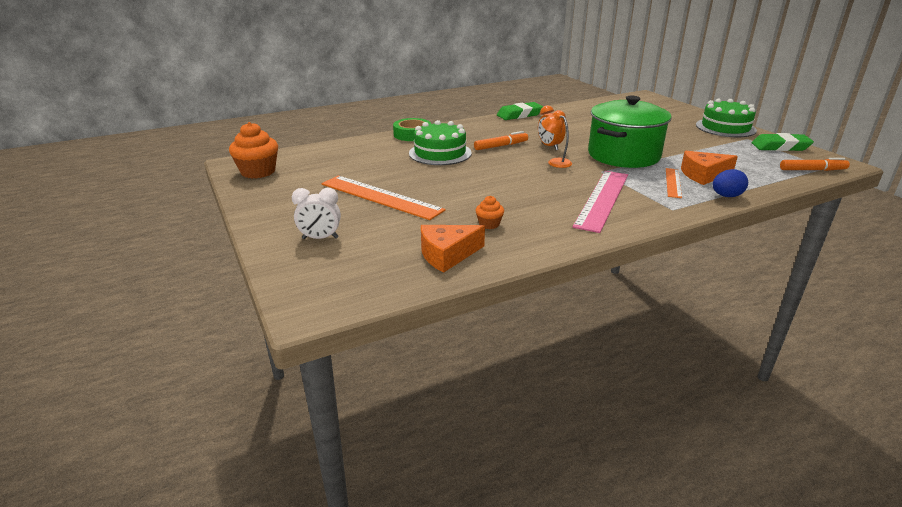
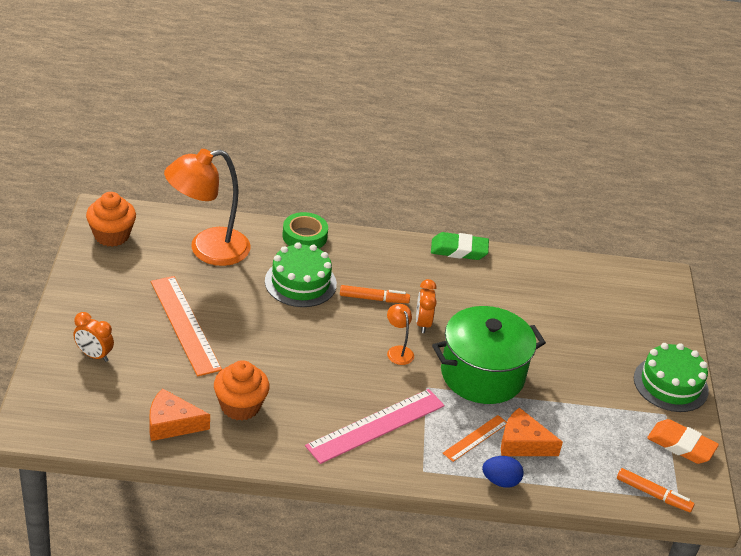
camera: 25 degrees right, 10 degrees up
white clock [292,188,341,239] -> orange clock [73,312,114,362]
orange cupcake [475,196,504,229] -> orange cupcake [214,360,270,421], size x1.95
green eraser [751,133,814,151] -> orange eraser [647,419,719,464]
none -> orange lamp [164,149,251,266]

